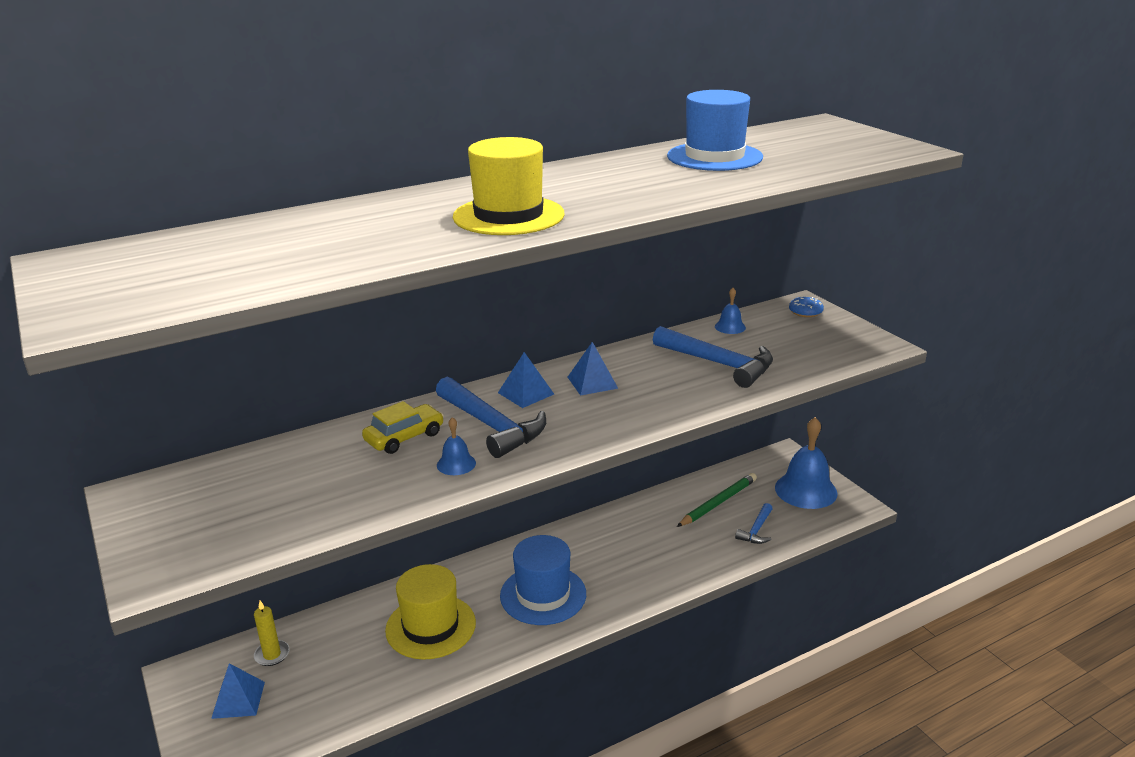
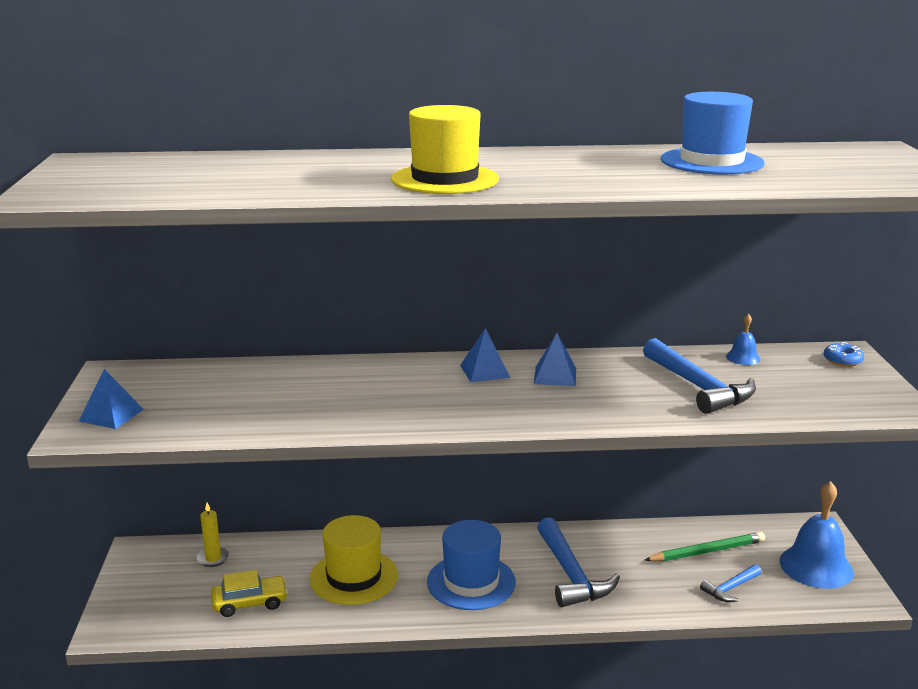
camera: 25 degrees right, 5 degrees down
blue pyramid [211,663,265,719] -> blue pyramid moved to [79,369,144,429]
yellow car [362,401,444,454] -> yellow car moved to [211,570,288,617]
blue hammer [436,377,546,458] -> blue hammer moved to [537,517,620,607]
blue bell [437,417,476,475] -> none

